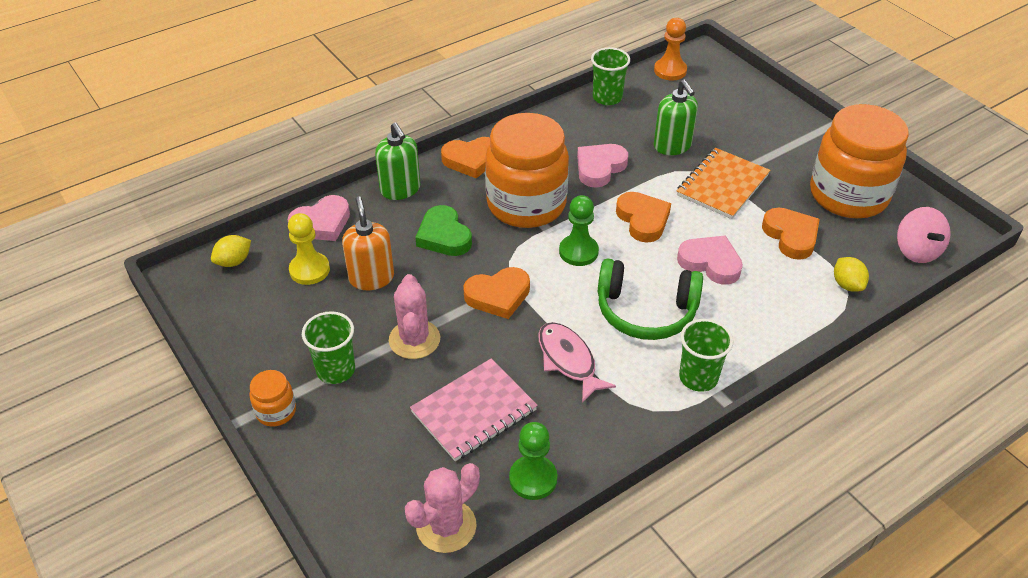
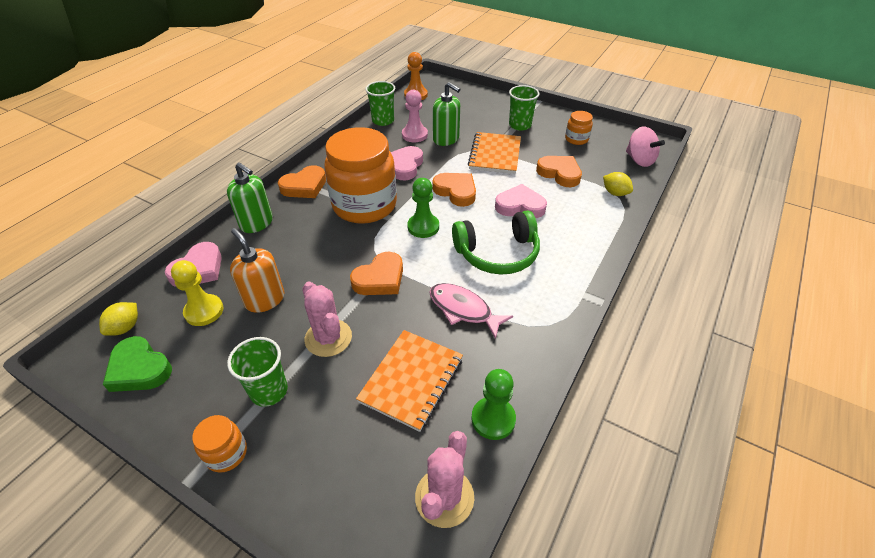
camera: 25 degrees left, 0 degrees up
pink notebook [410,358,538,461] -> orange notebook [356,330,463,432]
green heart [415,205,472,256] -> green heart moved to [103,336,172,392]
green cup [679,319,733,392] -> green cup moved to [509,85,540,131]
orange jar [810,104,909,218] -> orange jar [565,111,593,145], size x0.42
none -> pink pawn [402,90,428,142]

